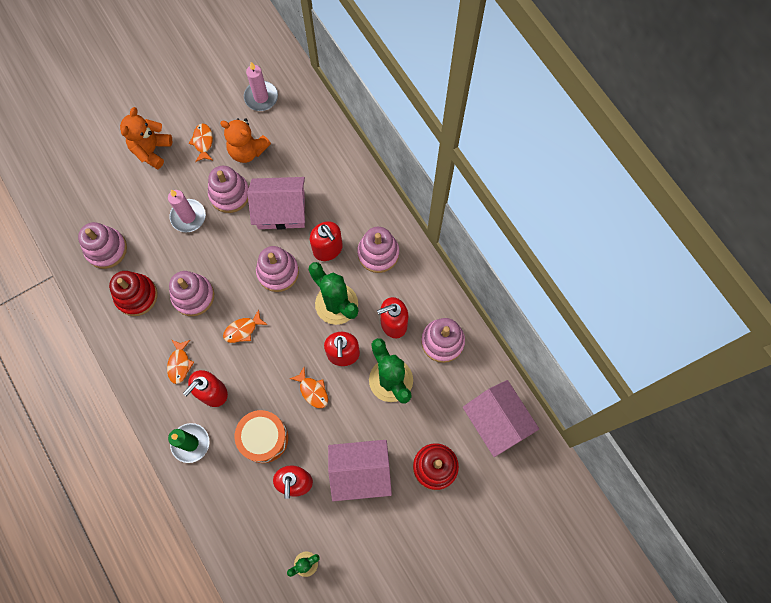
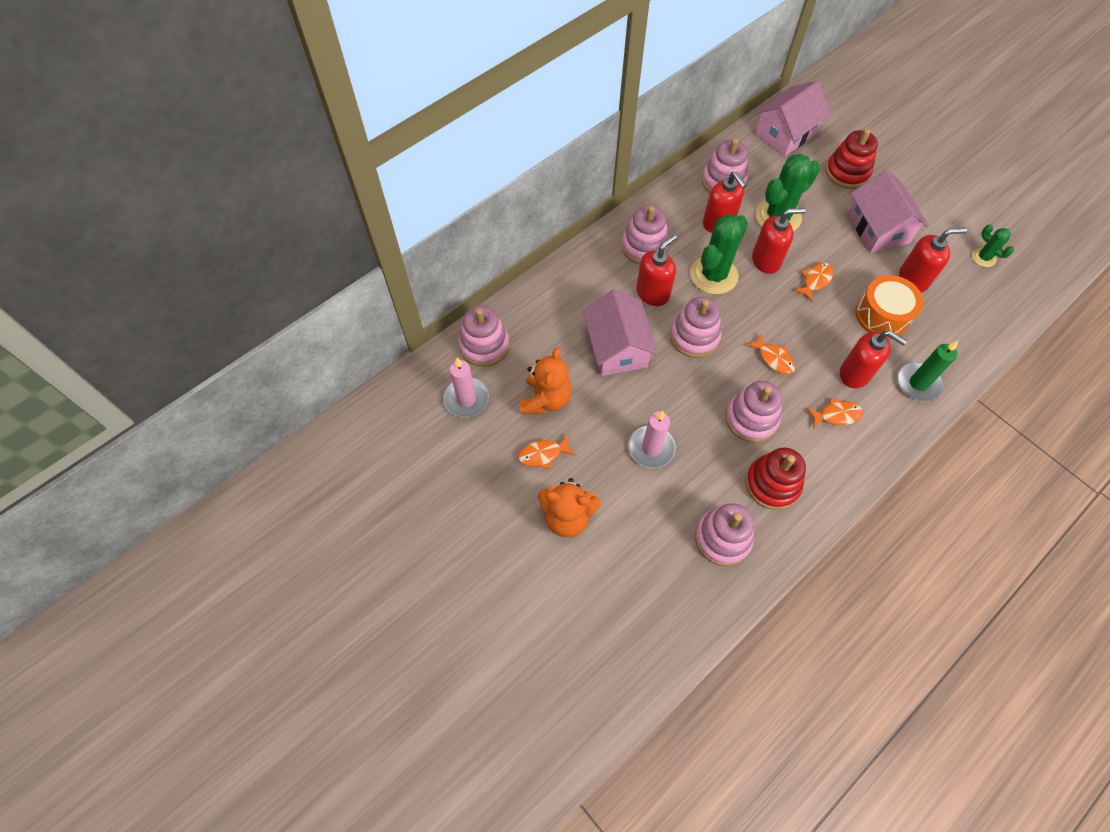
camera: 100 degrees left, 10 degrees down
pink stacking toy [208,166,249,213] -> pink stacking toy moved to [459,305,510,367]

